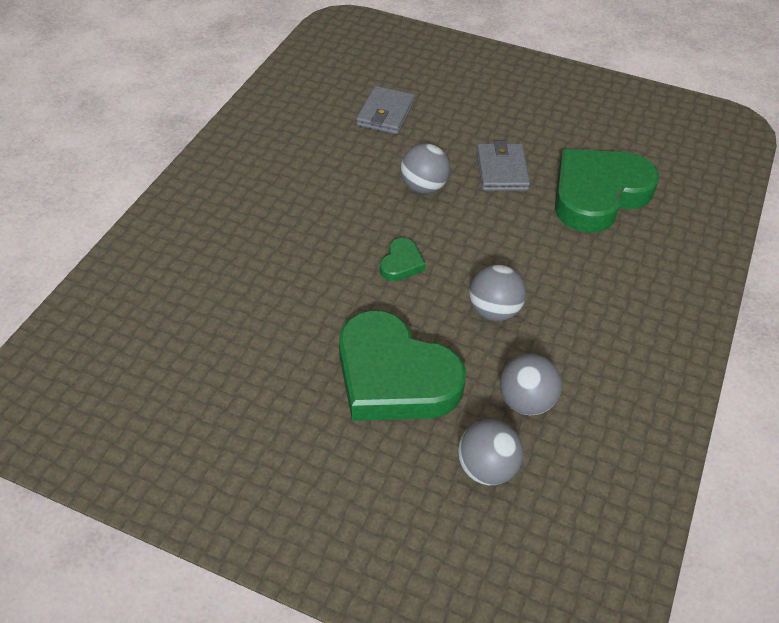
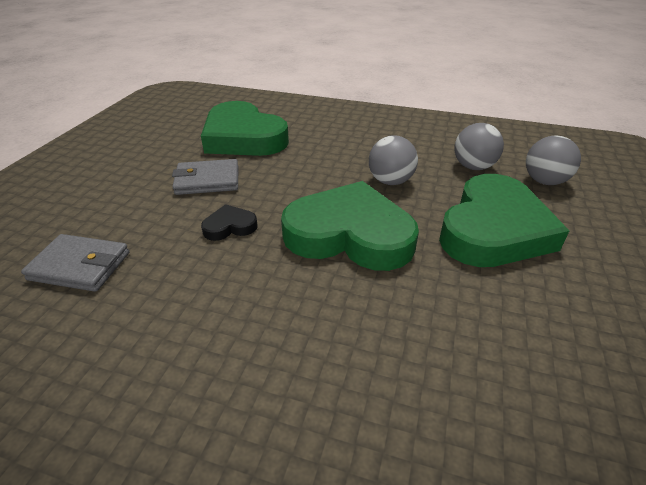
camera: 95 degrees left, 10 degrees down
green heart [380,238,426,281] -> green heart [281,181,419,271], size x2.38
grey ball [401,143,450,194] -> black heart [201,204,257,241]

